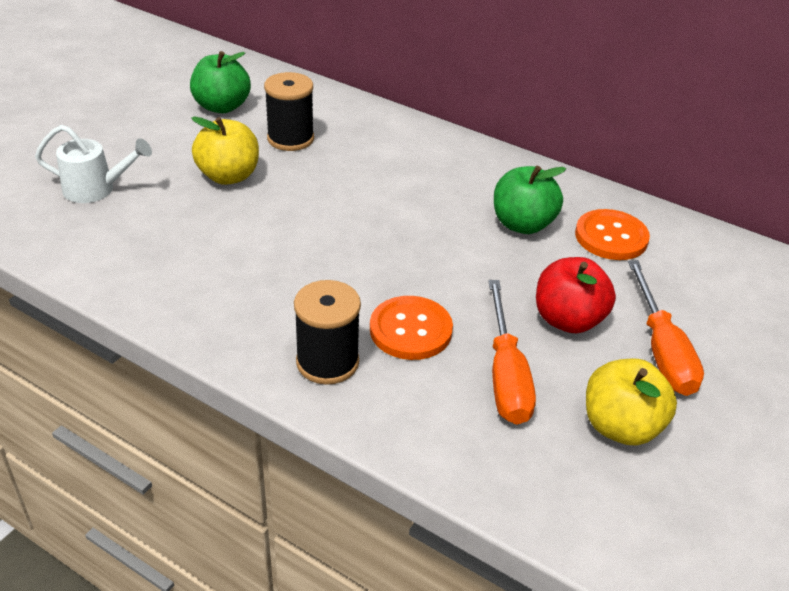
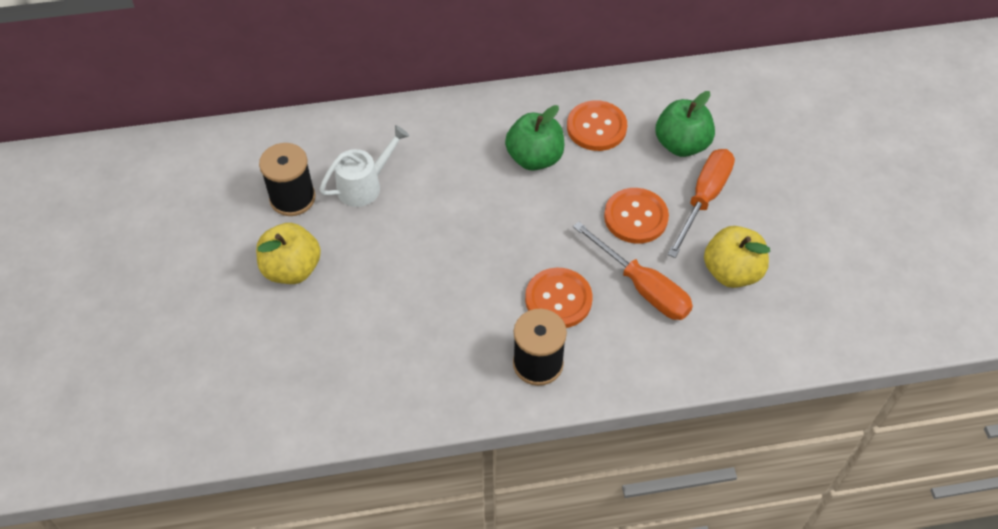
camera: 40 degrees left, 15 degrees up
white watering can [35,125,152,203] -> white watering can moved to [319,125,409,207]
green apple [190,51,251,113] -> green apple moved to [655,91,715,157]
red apple [536,257,616,333] -> orange button [604,188,669,244]
orange screwdriver [628,260,704,396] -> orange screwdriver turned 105 degrees counterclockwise [667,149,735,258]

